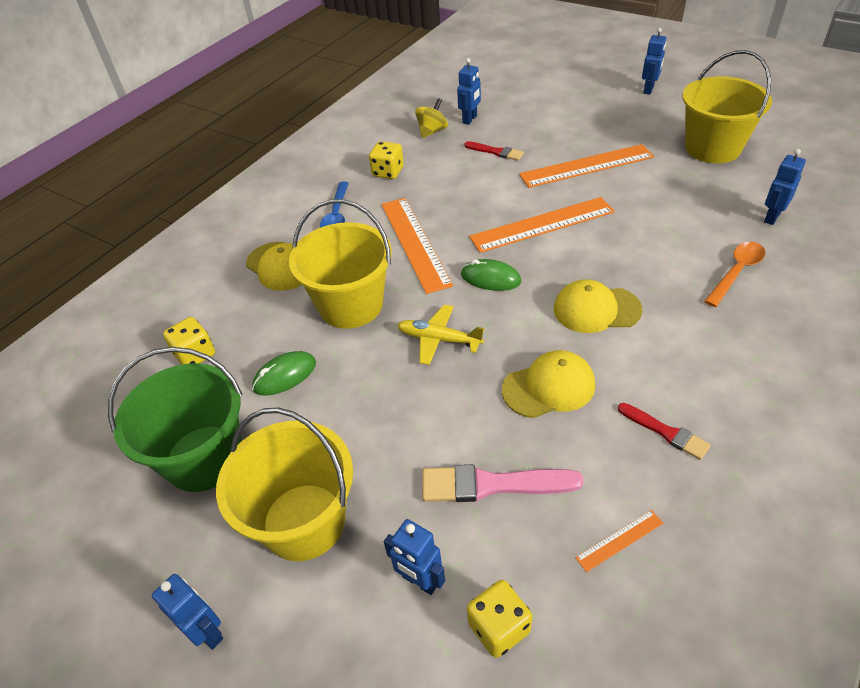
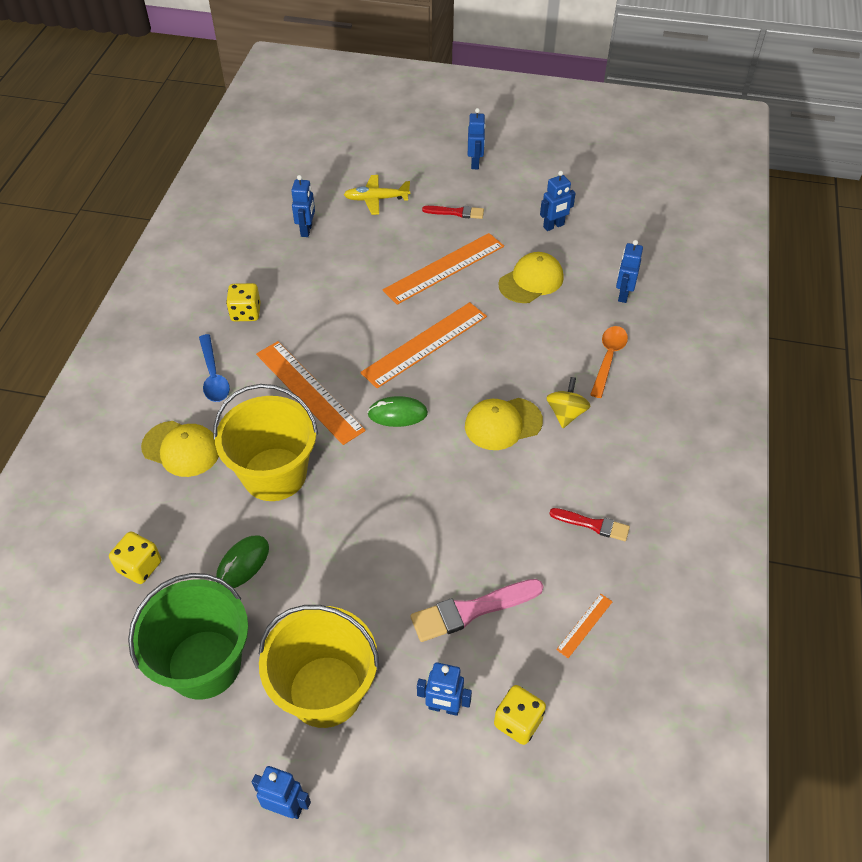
camera: 25 degrees left, 5 degrees up
yellow plane [397,305,484,365] -> yellow plane moved to [343,175,410,215]
yellow spinning top [415,98,448,138] -> yellow spinning top moved to [546,377,590,428]
red brush [464,141,524,161] -> red brush moved to [422,206,484,219]
yellow cap [502,350,595,418] -> yellow cap moved to [498,252,564,303]
yellow bucket [682,50,772,163] -> blue robot [540,171,576,231]

